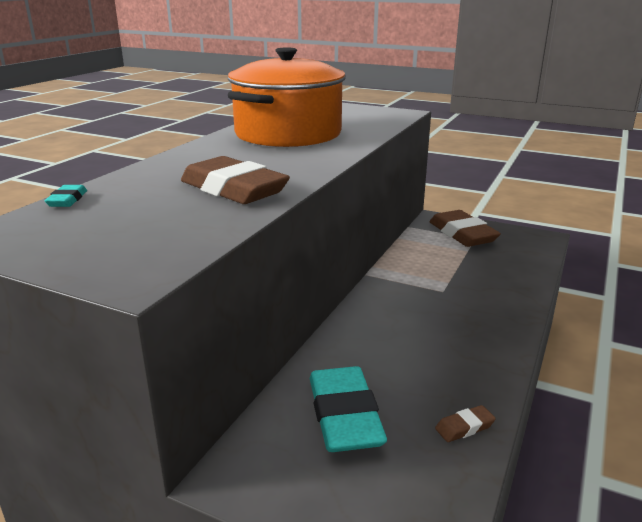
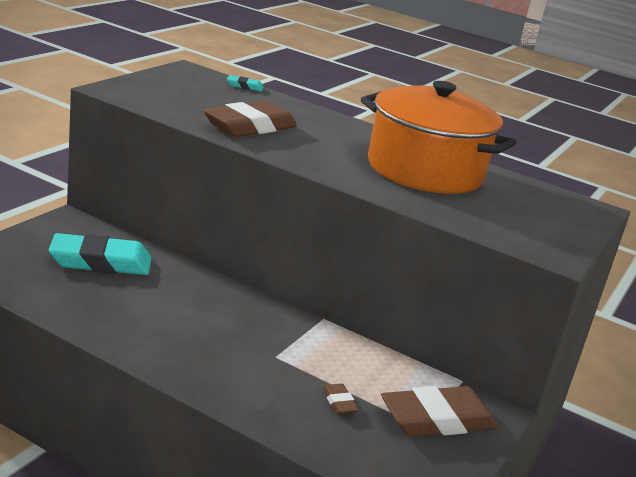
camera: 90 degrees right, 0 degrees up
brown eraser [435,405,496,442] -> brown eraser moved to [322,383,359,414]

